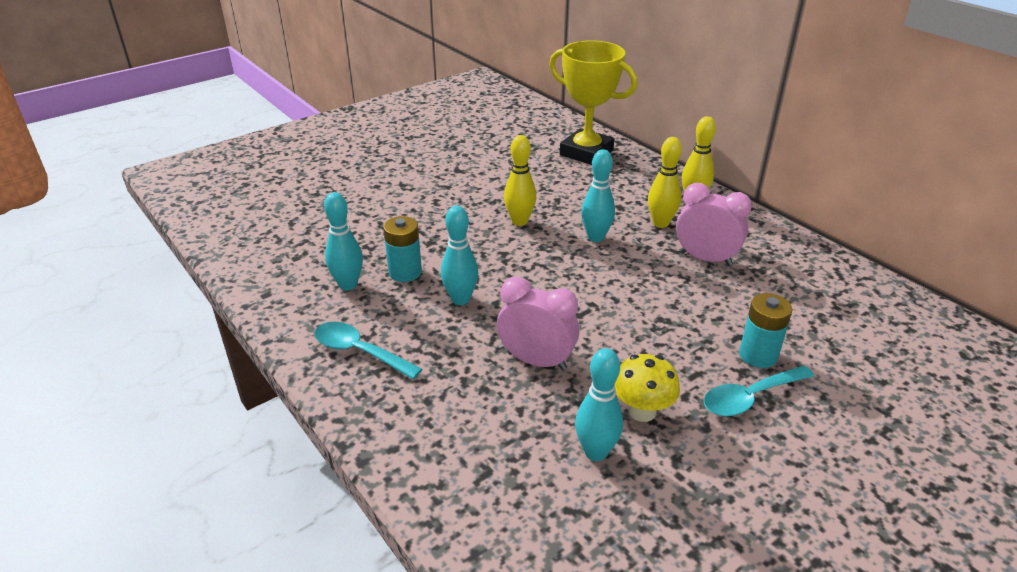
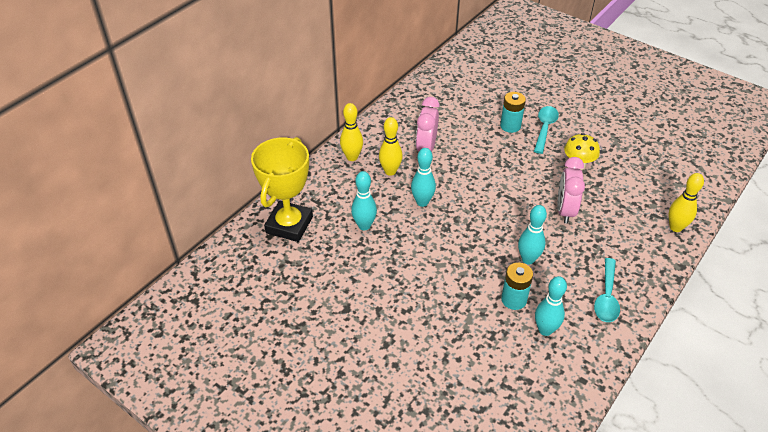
camera: 105 degrees left, 10 degrees up
yellow bowling pin [504,135,536,226] -> yellow bowling pin moved to [669,173,704,232]
turquoise bowling pin [575,348,623,461] -> turquoise bowling pin moved to [351,171,377,230]
turquoise spoon [704,365,814,416] -> turquoise spoon turned 120 degrees counterclockwise [534,106,559,154]

